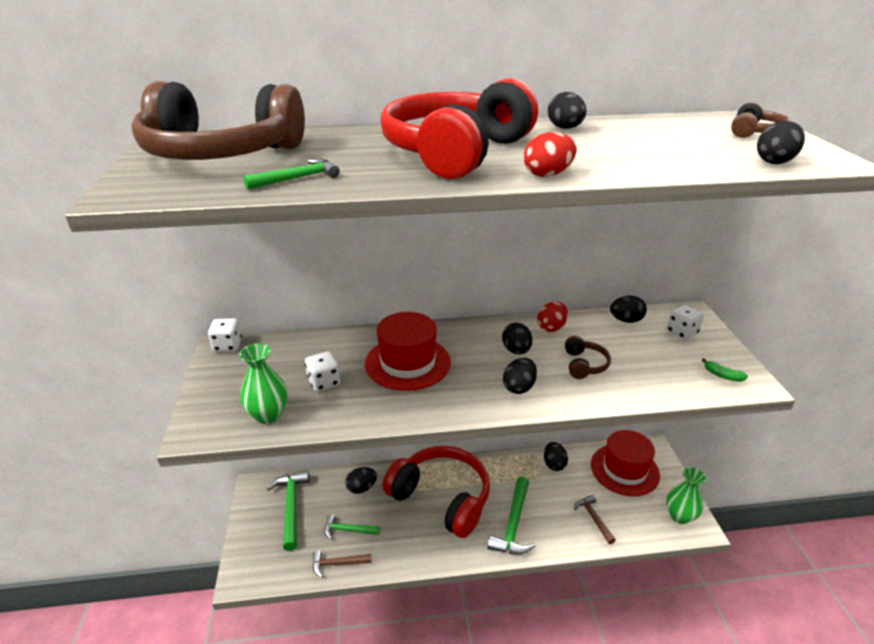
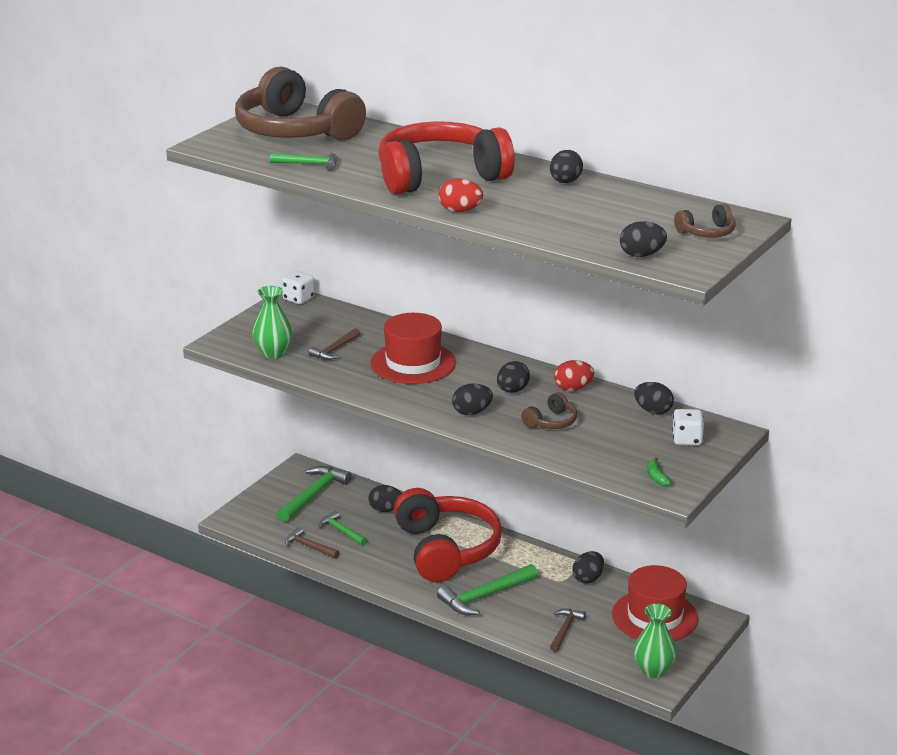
camera: 40 degrees right, 5 degrees down
white dice [305,351,340,392] -> brown hammer [309,328,360,360]

